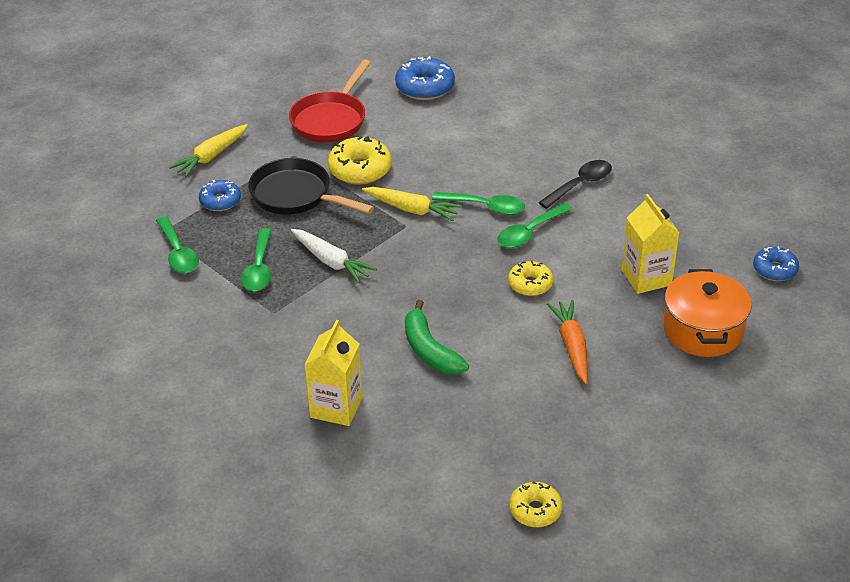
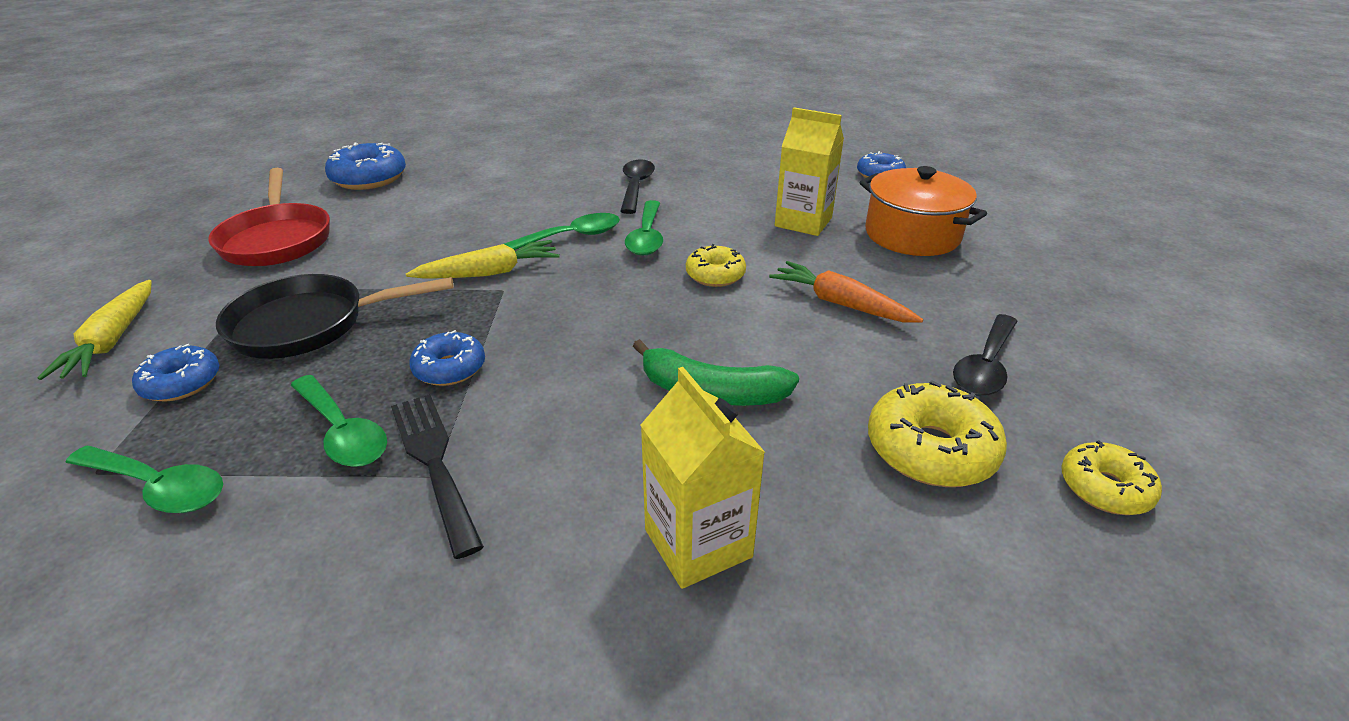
camera: 45 degrees left, 5 degrees down
white carrot [291,229,377,283] -> blue donut [409,330,485,386]
yellow donut [328,136,392,185] -> yellow donut moved to [868,380,1007,487]
none -> black fork [391,394,484,559]
none -> black spoon [953,314,1018,396]

